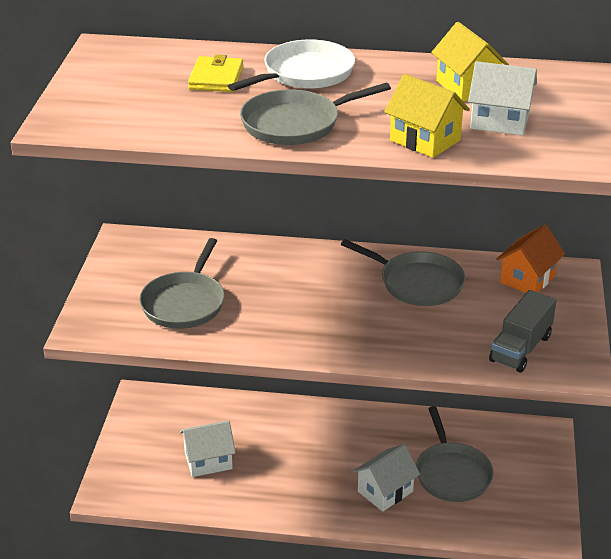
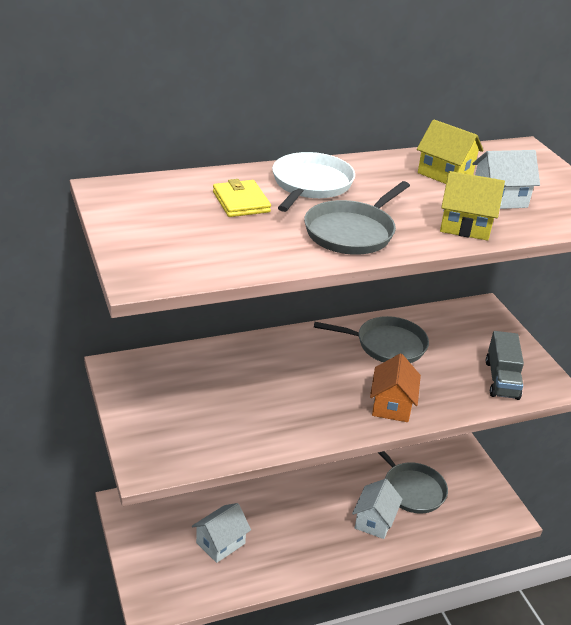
camera: 30 degrees left, 0 degrees up
grey pan [139,238,225,329] -> none
orange house [496,225,565,293] -> orange house moved to [370,353,421,422]

